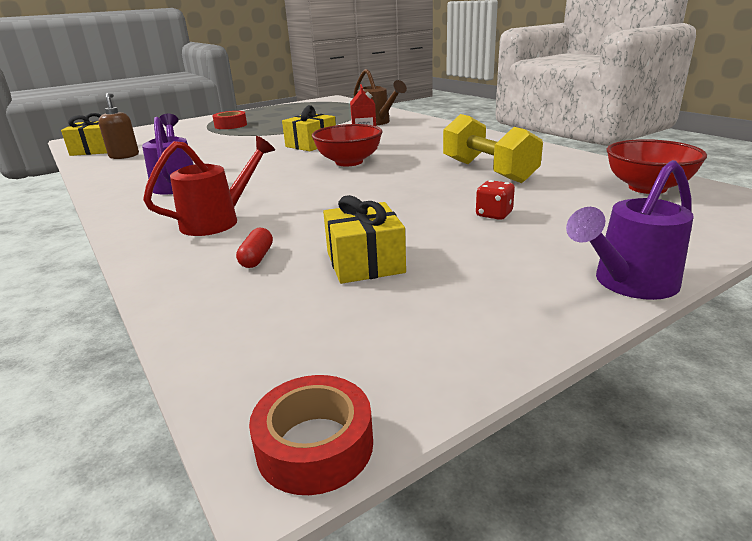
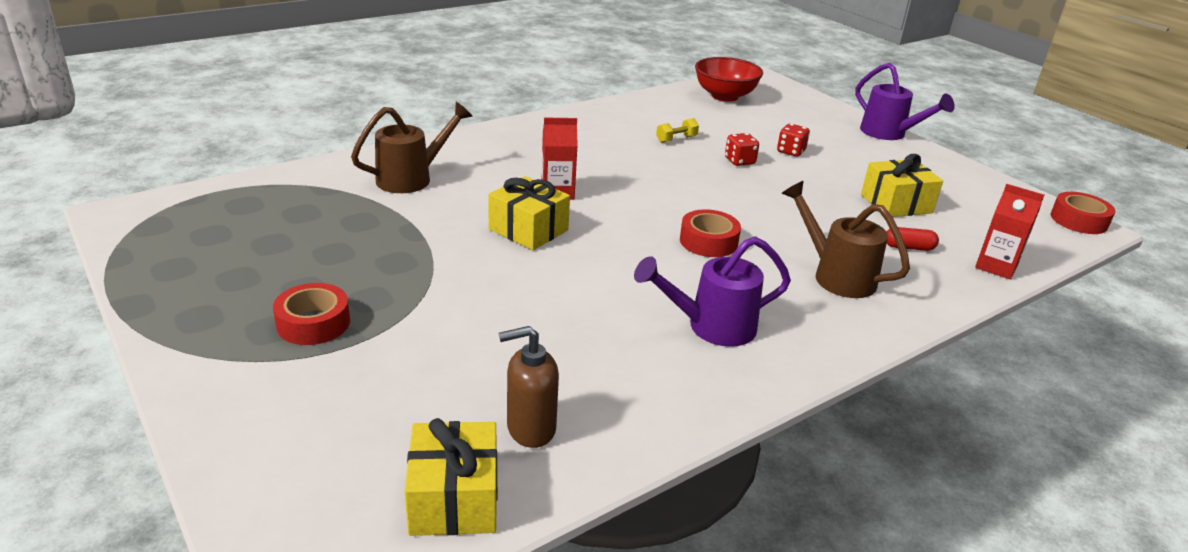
camera: 95 degrees left, 5 degrees up
red watering can [143,136,275,236] -> brown watering can [782,181,910,298]
red bowl [312,124,383,166] -> none
yellow dumbbell [443,114,543,183] -> yellow dumbbell [656,118,699,143], size x0.41
none -> red tape [680,209,741,257]
none -> red dice [725,133,759,166]
none -> red carton [975,184,1044,279]

